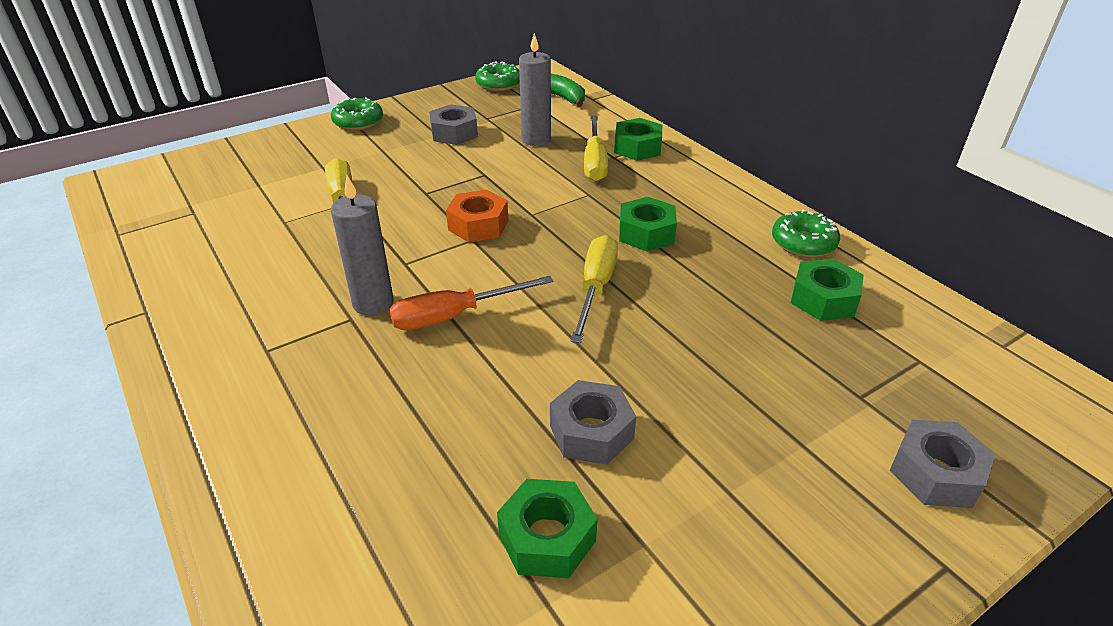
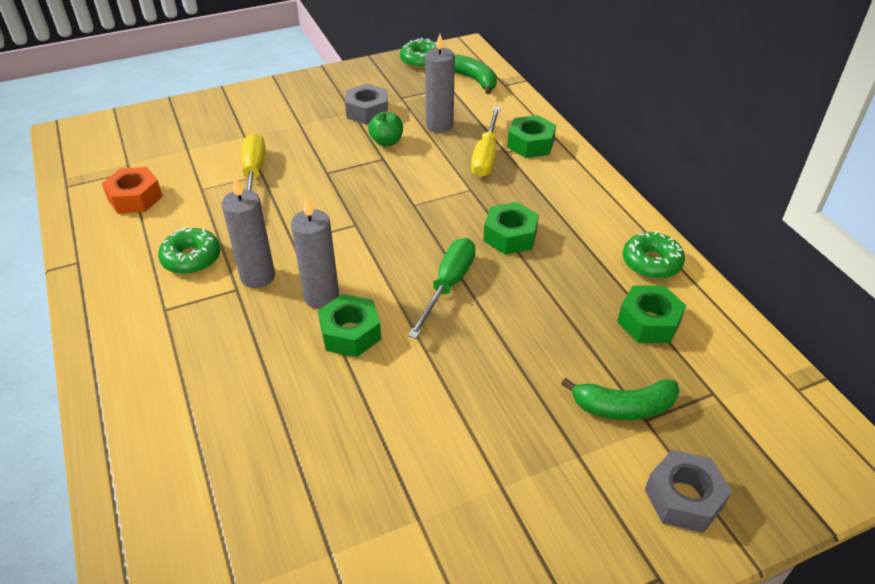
camera: 10 degrees right, 5 degrees up
green donut [331,97,383,131] -> green donut moved to [158,227,221,274]
orange screwdriver [389,276,553,330] -> grey candle [291,197,339,309]
orange nut [446,190,508,242] -> orange nut moved to [102,167,163,214]
green nut [497,479,597,578] -> green nut moved to [318,294,381,357]
grey nut [550,380,636,465] -> none
yellow screwdriver [571,235,618,343] -> green screwdriver [408,238,476,339]
none -> green apple [368,111,403,146]
none -> green banana [561,378,680,420]

